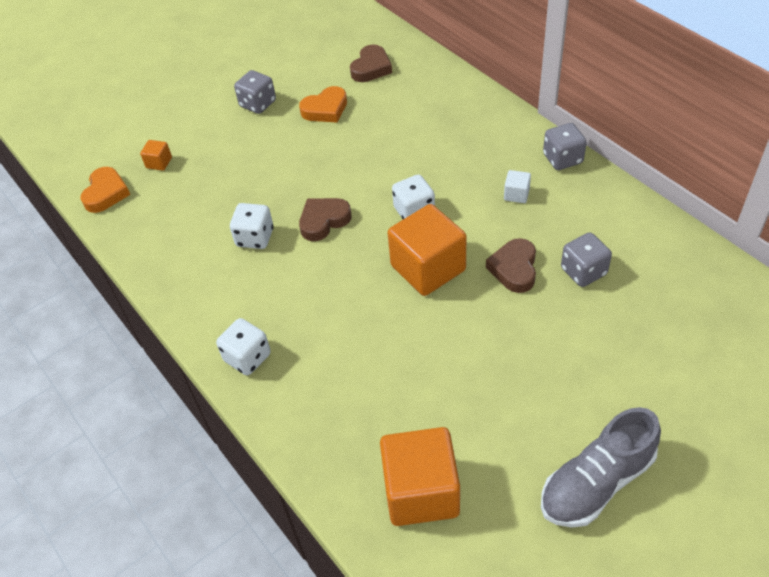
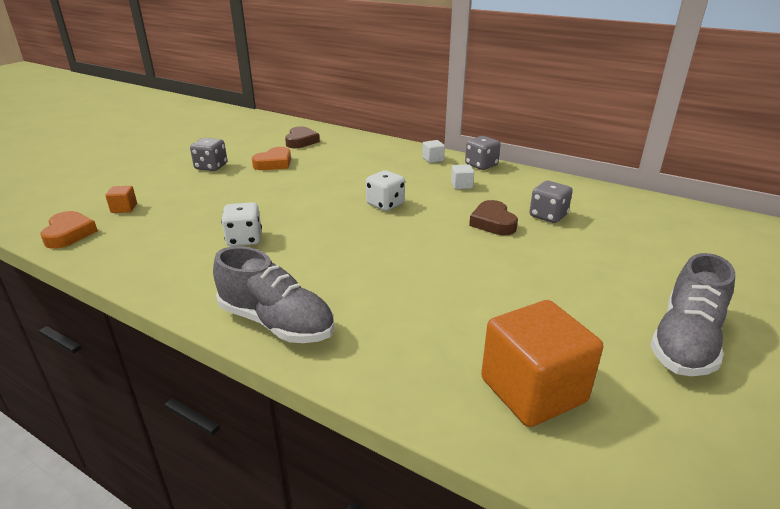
camera: 25 degrees left, 20 degrees down
white dice [216,318,271,375] -> grey shoe [213,246,334,343]
brown heart [299,198,352,241] -> none
orange cube [388,204,466,296] -> none
none -> white cube [422,140,445,163]

